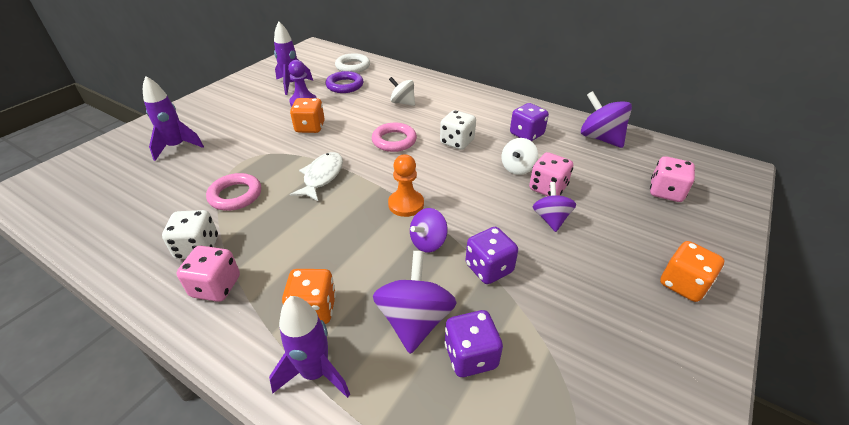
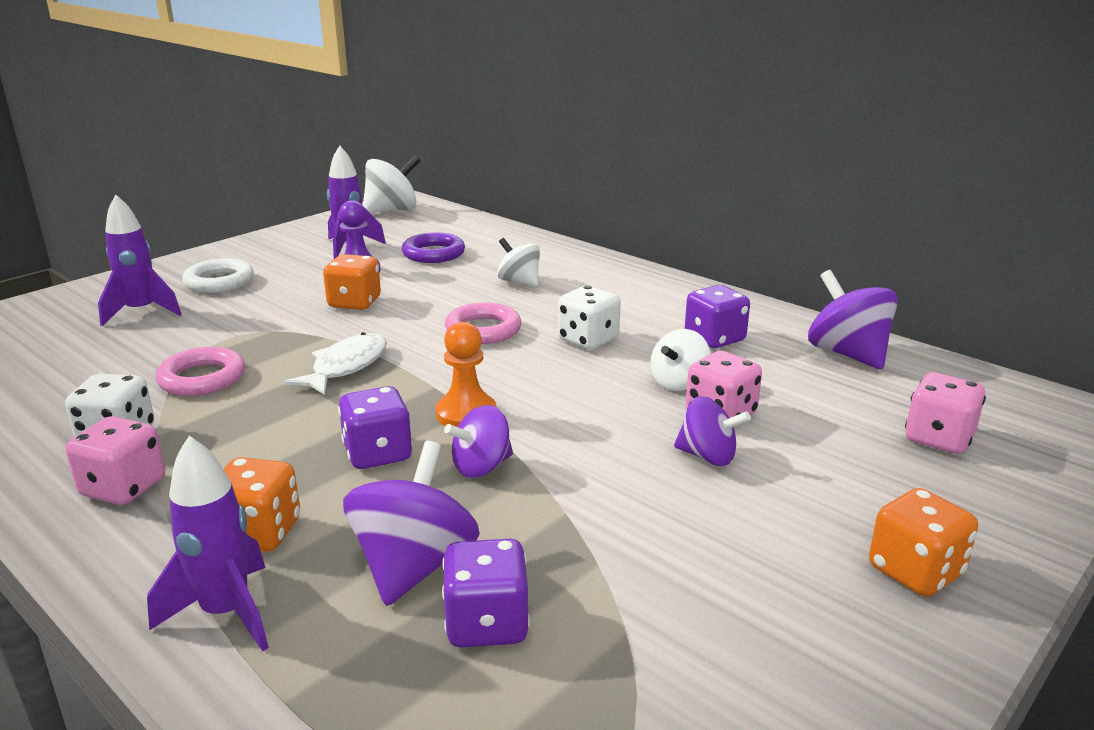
camera: 10 degrees right, 15 degrees down
white ring [335,53,370,73] -> white ring moved to [182,259,254,293]
purple dice [465,227,518,284] -> purple dice moved to [338,386,413,469]
purple spinning top [533,182,576,232] -> purple spinning top turned 105 degrees clockwise [674,396,751,466]
none -> white spinning top [363,155,420,213]

